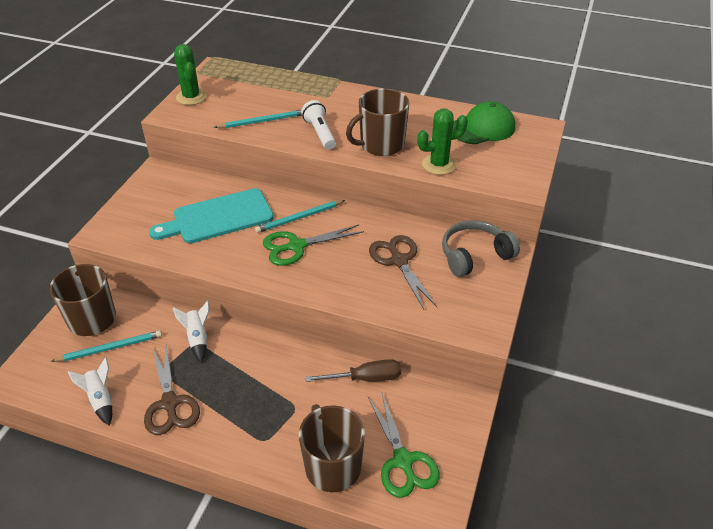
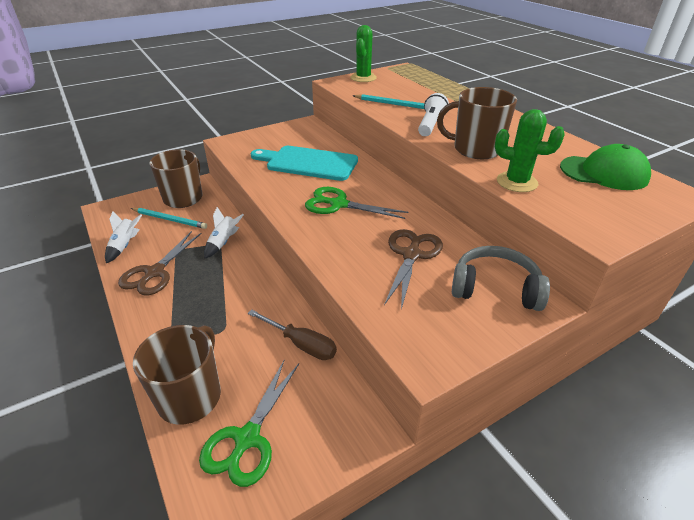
camera: 40 degrees right, 5 degrees down
turquoise pencil [255,200,345,233] -> none

